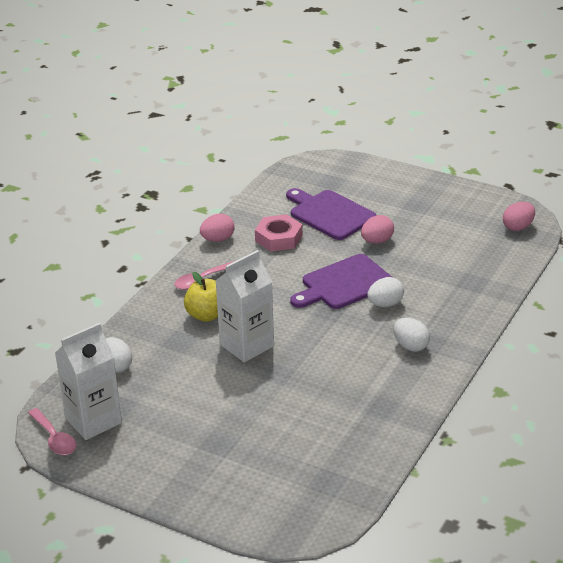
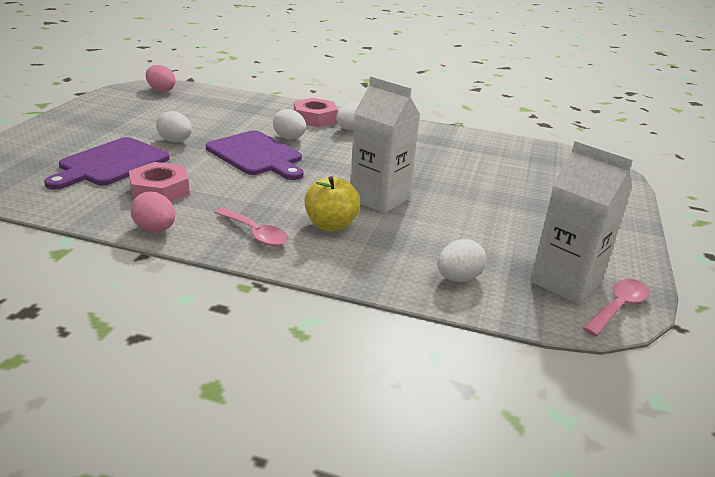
camera: 105 degrees left, 5 degrees down
pink egg [361,215,394,244] -> white egg [156,111,192,142]
none -> pink nut [294,98,338,127]

